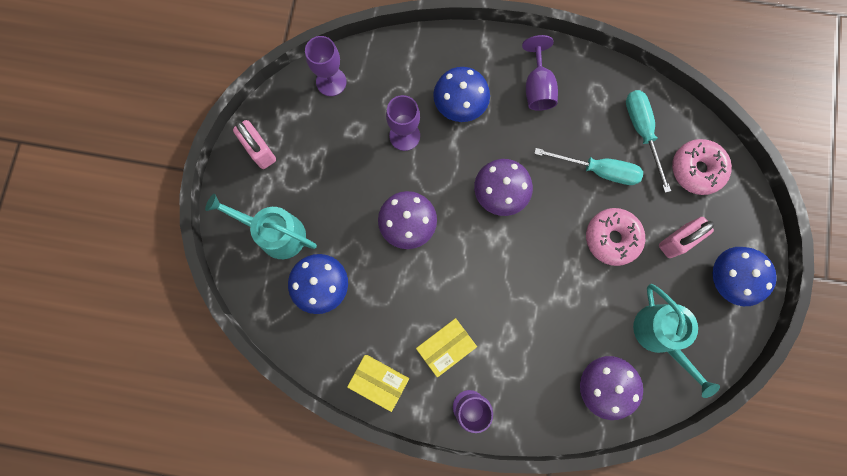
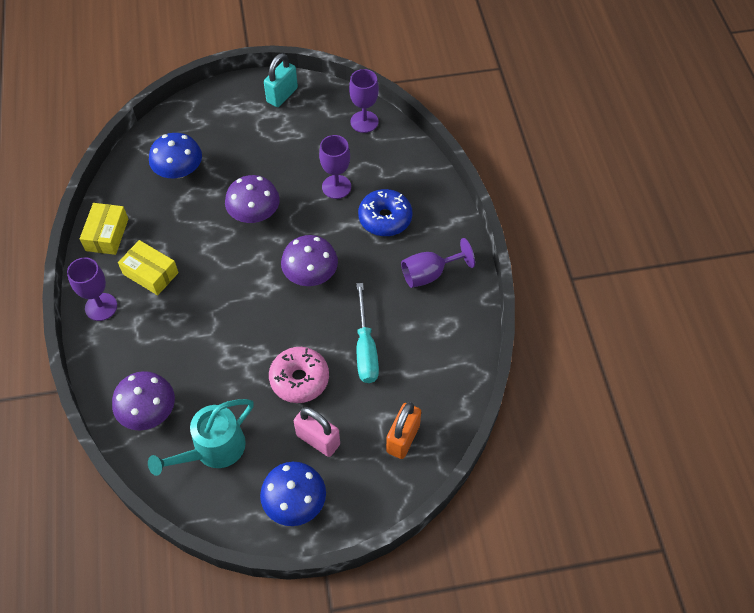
camera: 70 degrees right, 20 degrees down
turquoise watering can [205,194,317,259] -> none
pink padlock [233,120,276,169] -> turquoise padlock [264,53,298,107]
blue mushroom [433,67,490,122] -> blue donut [358,189,412,236]
turquoise screwdriver [626,90,671,193] -> none
pink donut [672,139,732,195] -> orange padlock [386,402,421,459]

